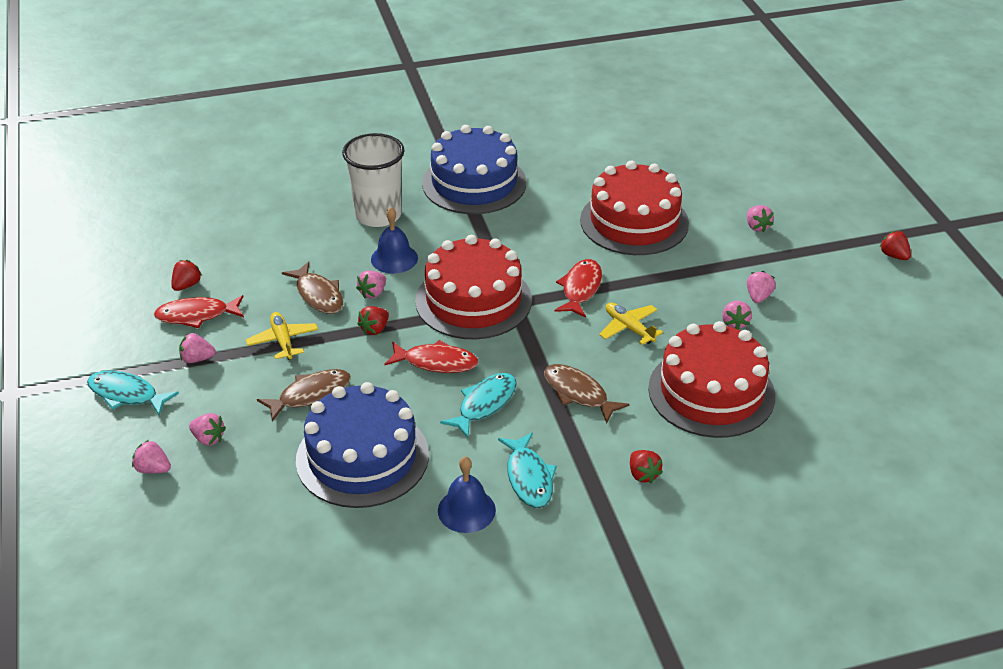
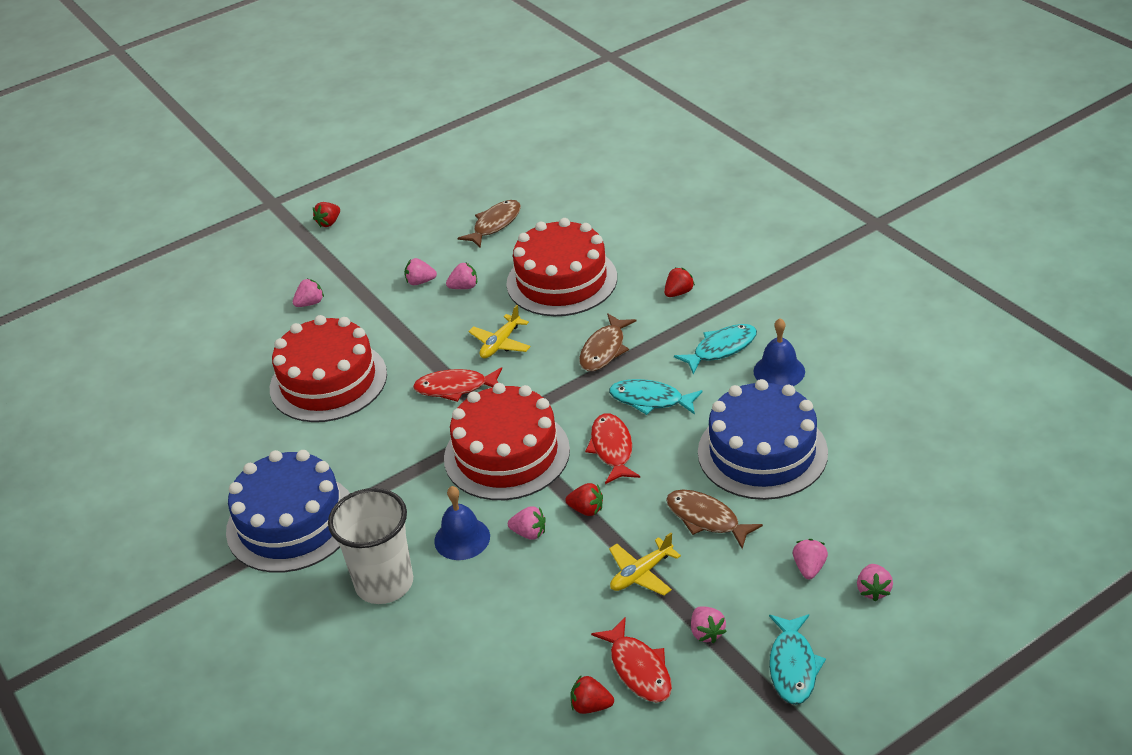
camera: 105 degrees left, 0 degrees up
brown fish [282,262,343,314] -> brown fish moved to [458,200,521,248]

